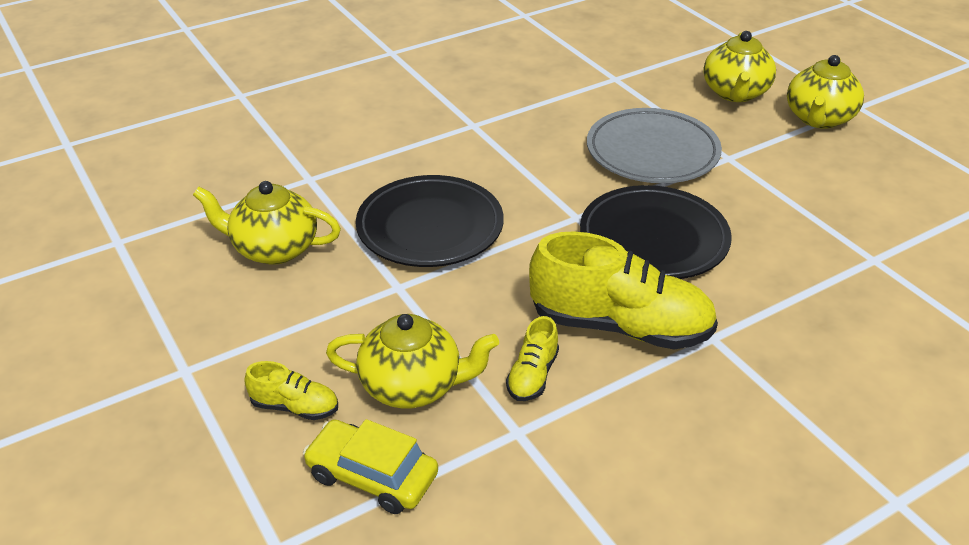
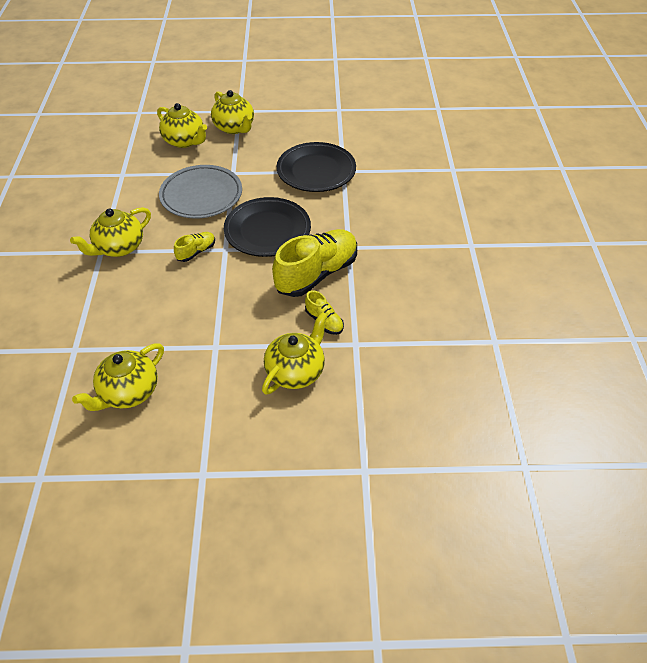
camera: 60 degrees left, 10 degrees up
yellow shoe [244,361,338,420] -> yellow shoe moved to [174,232,215,262]
yellow car [303,419,438,514] -> none
black plate [356,175,504,267] -> black plate moved to [277,142,356,192]
none -> yellow teapot [70,207,151,257]

